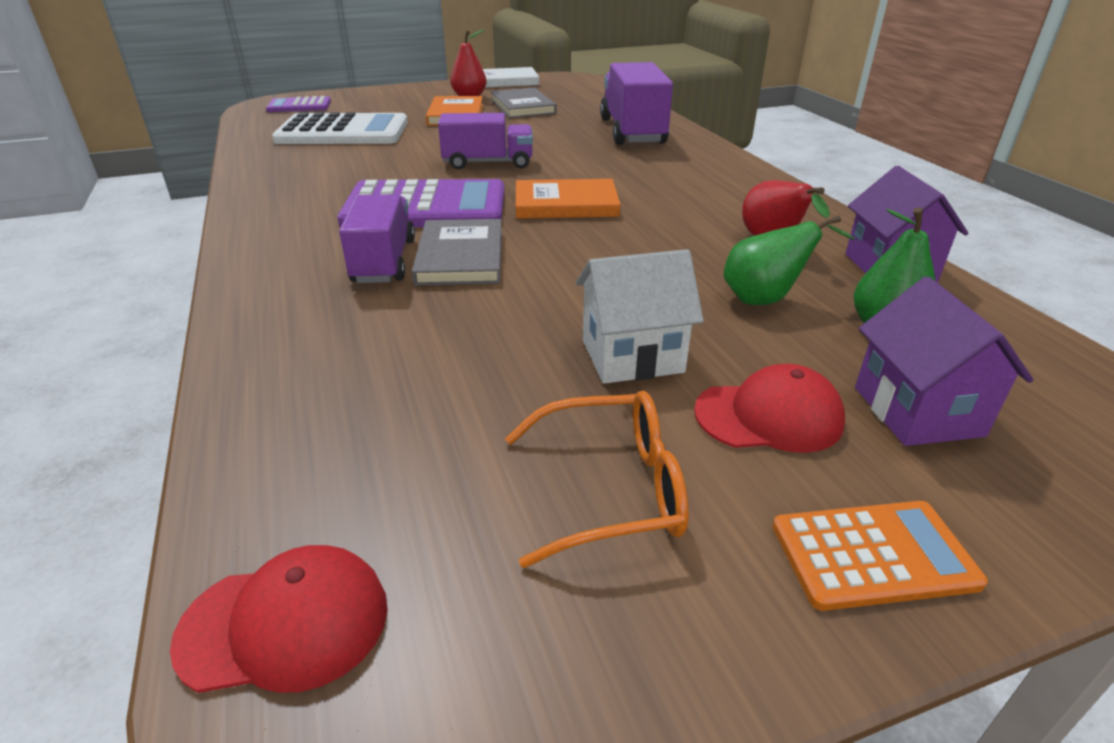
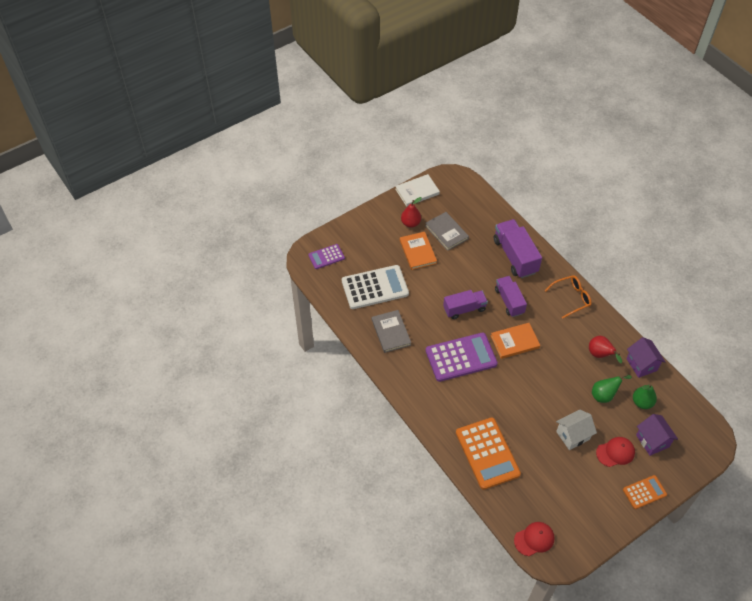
camera: 15 degrees left, 20 degrees up
purple truck [339,194,415,283] -> purple truck moved to [495,276,527,317]
grey book [412,219,502,286] -> grey book moved to [372,310,411,353]
orange glasses [505,391,689,568] -> orange glasses moved to [545,275,592,319]
none -> orange calculator [456,417,521,490]

